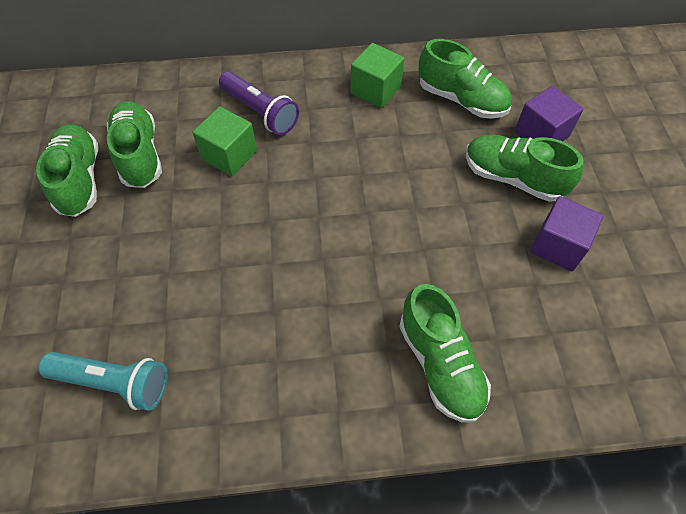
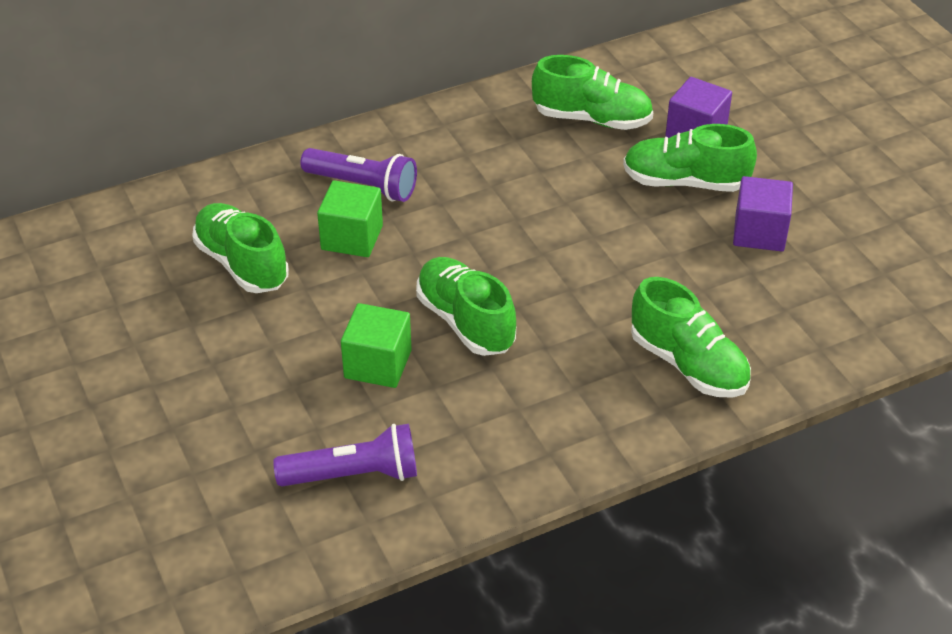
camera: 20 degrees left, 15 degrees down
green shoe [36,124,98,217] -> green shoe moved to [416,257,516,356]
turquoise flashlight [38,352,167,411] -> purple flashlight [273,424,417,486]
green cube [351,43,404,108] -> green cube moved to [341,303,412,388]

